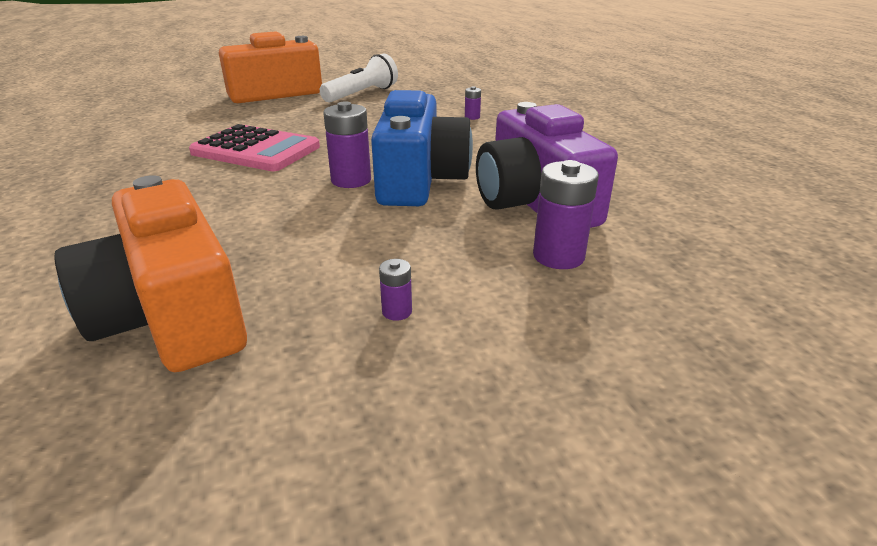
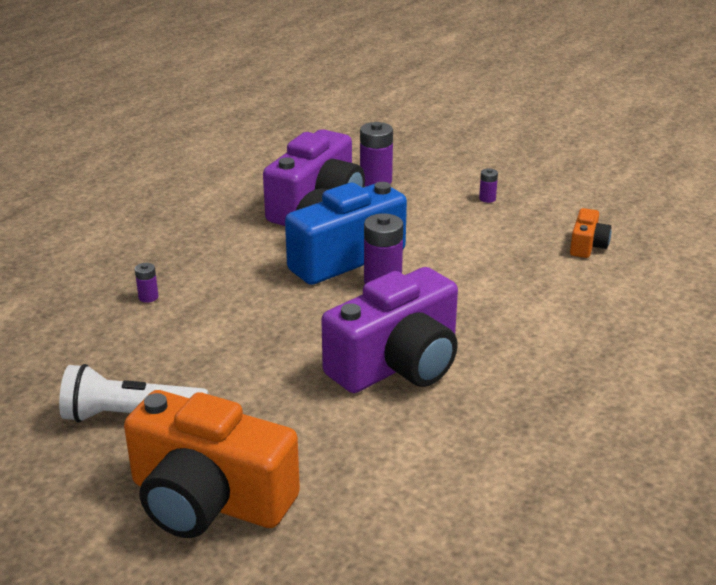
camera: 130 degrees left, 0 degrees up
orange camera [54,175,247,372] -> orange camera [570,208,611,258], size x0.45
pink calculator [189,124,320,171] -> purple camera [321,267,458,393]

